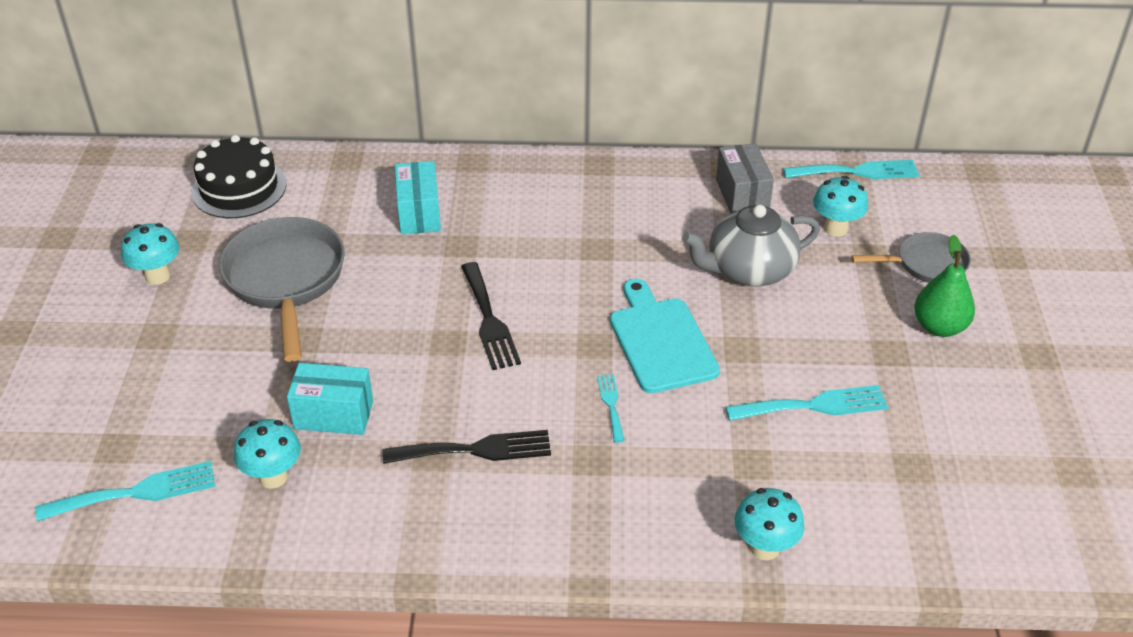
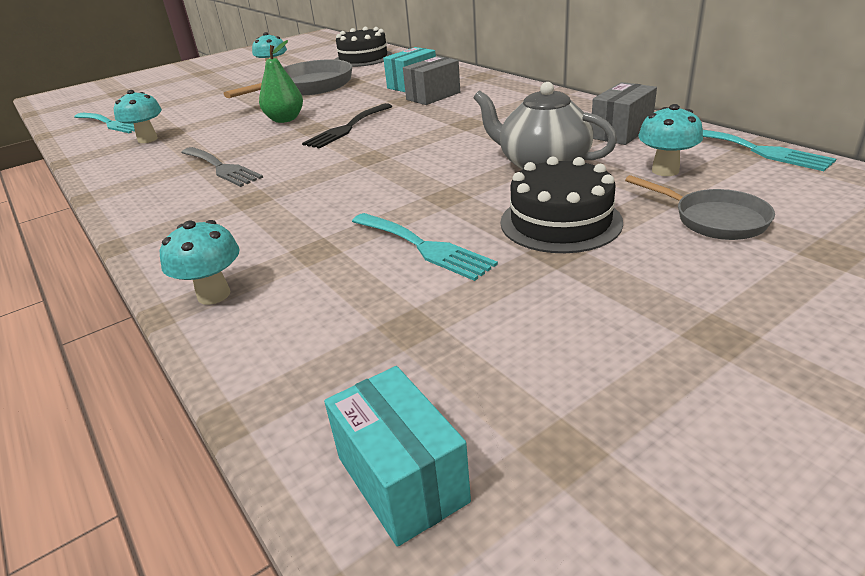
camera: 55 degrees right, 10 degrees down
turquoise box [287,363,373,435] -> turquoise box moved to [324,366,471,547]
black fork [382,430,551,464] -> grey fork [181,147,263,187]
turquoise fork [597,374,624,443] -> none
turquoise cutting board [610,279,720,393] -> none
green pear [914,235,975,337] -> green pear moved to [259,40,303,123]
none -> grey box [403,56,460,105]
none -> black cake [501,157,623,253]

